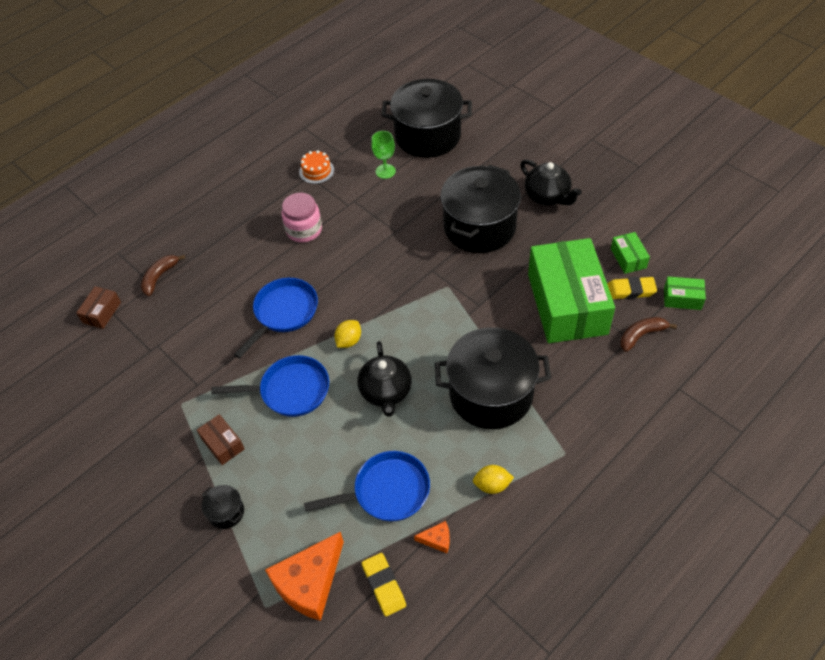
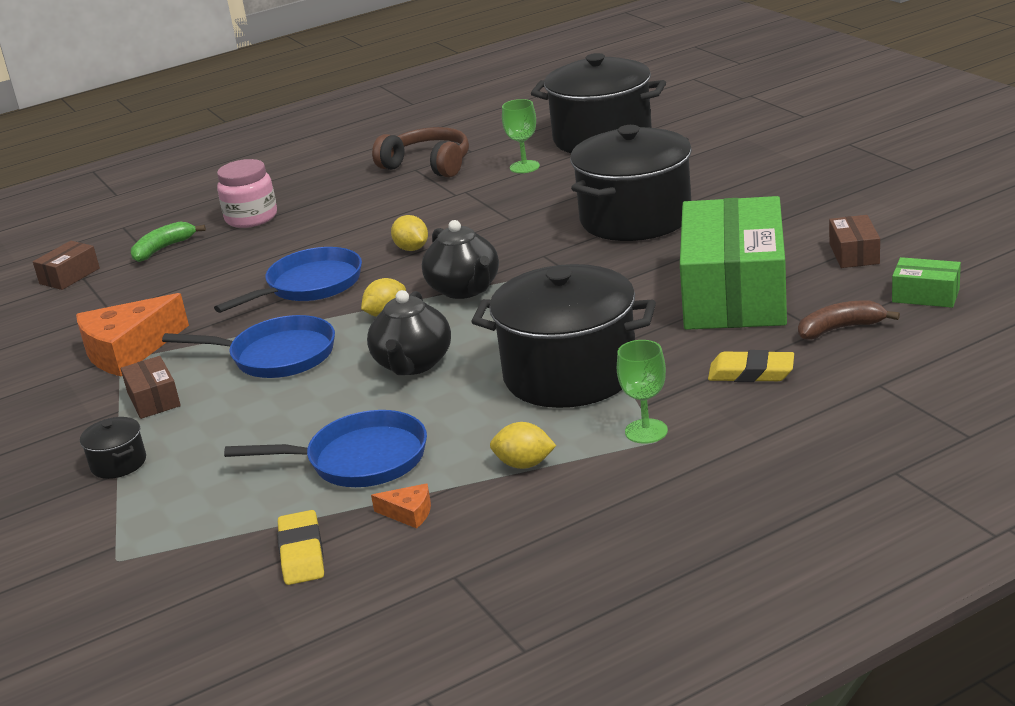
camera: 15 degrees right, 25 degrees down
brown banana [141,255,185,296] -> green banana [131,222,206,262]
orange cheese [265,531,344,621] -> orange cheese moved to [76,293,189,376]
pink jar [282,193,322,242] -> pink jar moved to [217,159,277,228]
orange cake [299,150,334,184] -> brown headphones [372,127,469,177]
black teapot [520,159,582,206] -> black teapot moved to [422,220,499,299]
yellow eraser [607,277,657,299] -> yellow eraser moved to [708,350,794,382]
green box [611,232,650,274] -> brown box [829,215,880,268]
none -> yellow lemon [391,215,428,251]
none -> green goblet [617,340,668,444]

